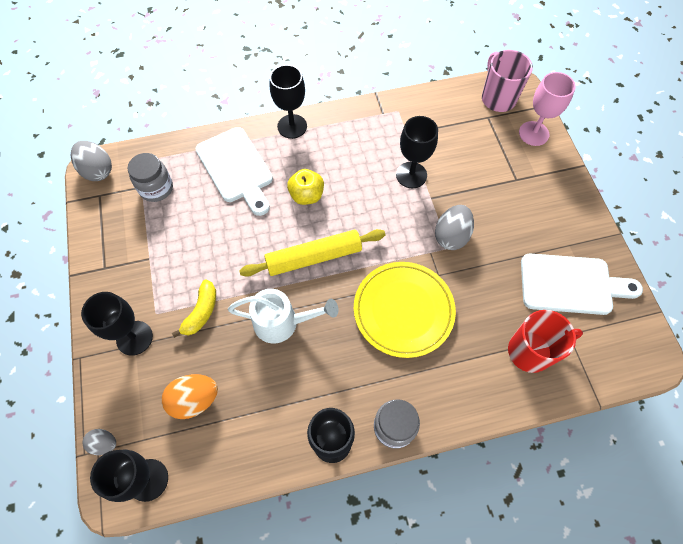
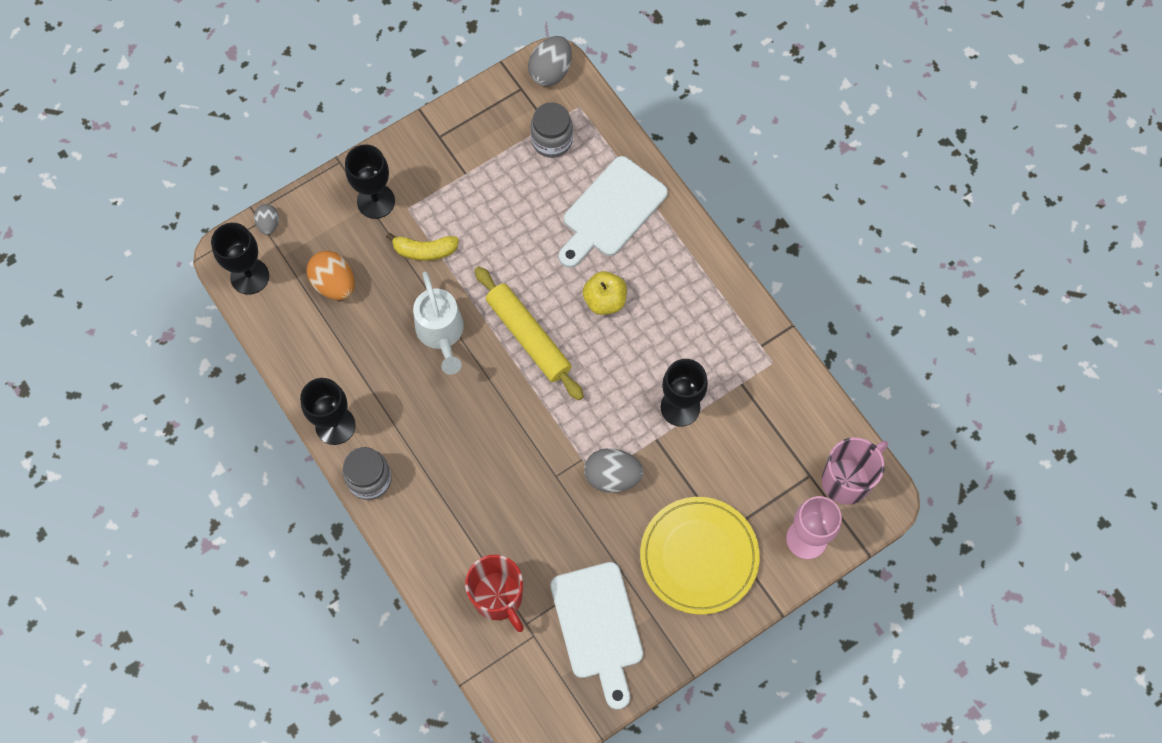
camera: 70 degrees right, 5 degrees up
black goblet [270,65,307,139] -> none
yellow plate [354,262,456,358] -> yellow plate moved to [640,497,760,615]

